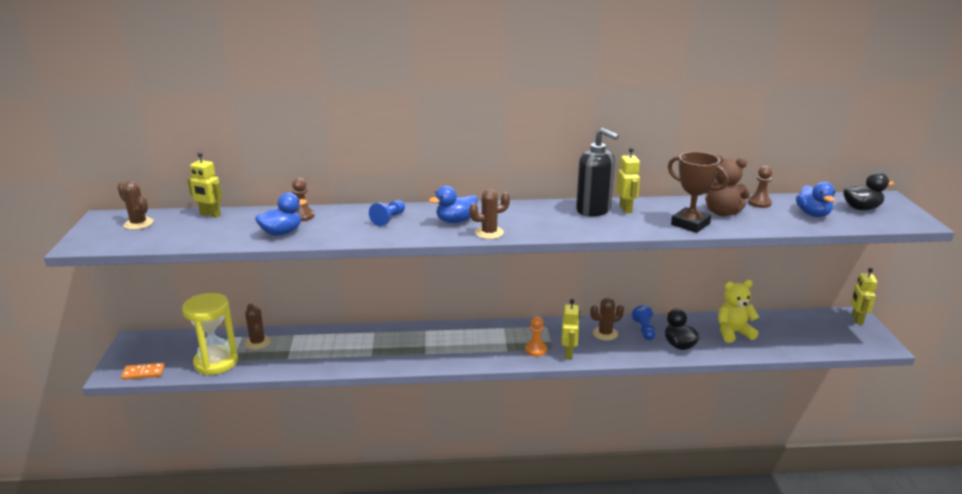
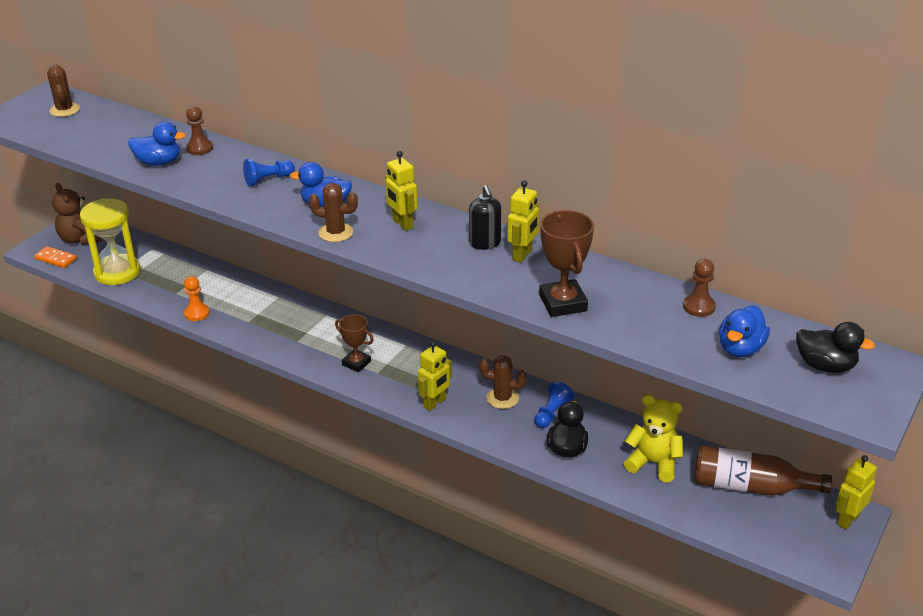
camera: 35 degrees right, 10 degrees up
yellow robot [187,152,222,218] -> yellow robot moved to [385,151,418,231]
brown cactus [245,304,271,350] -> none
orange pawn [525,316,547,357] -> orange pawn moved to [184,276,210,321]
black soap dispenser [576,128,619,217] -> black soap dispenser [469,185,501,250], size x0.62
brown teddy bear [705,155,751,216] -> brown teddy bear moved to [52,183,102,245]
none -> brown trophy [335,314,374,372]
none -> brown bottle [694,445,832,496]

